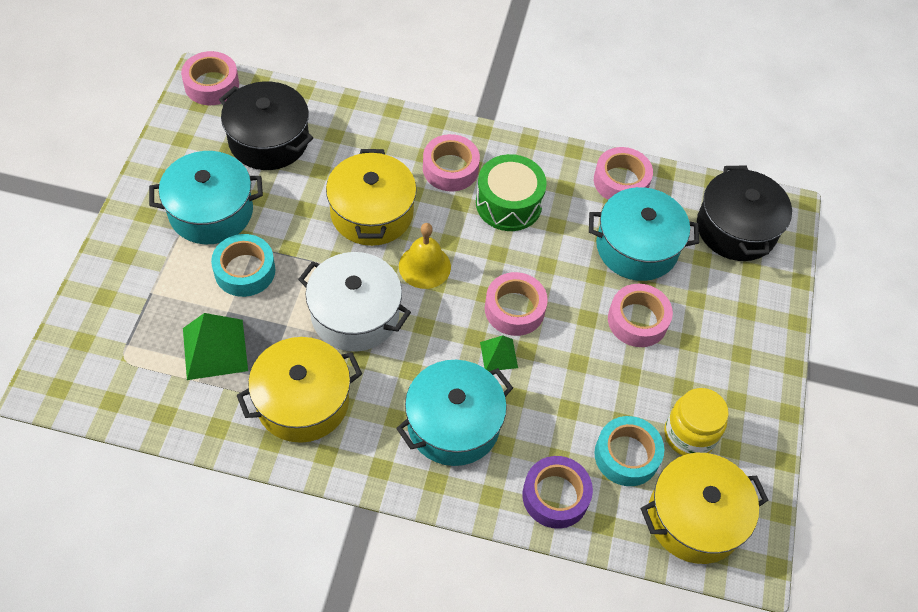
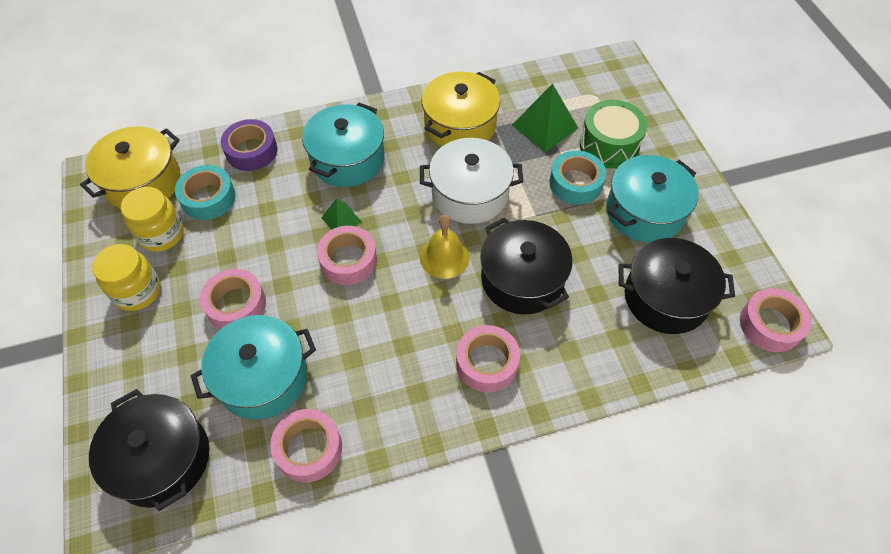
camera: 155 degrees right, 0 degrees up
yellow pot [326,149,417,246] -> black pot [480,217,573,315]
green drum [476,154,547,231] -> green drum moved to [579,100,648,168]
none -> yellow jar [92,244,161,311]

